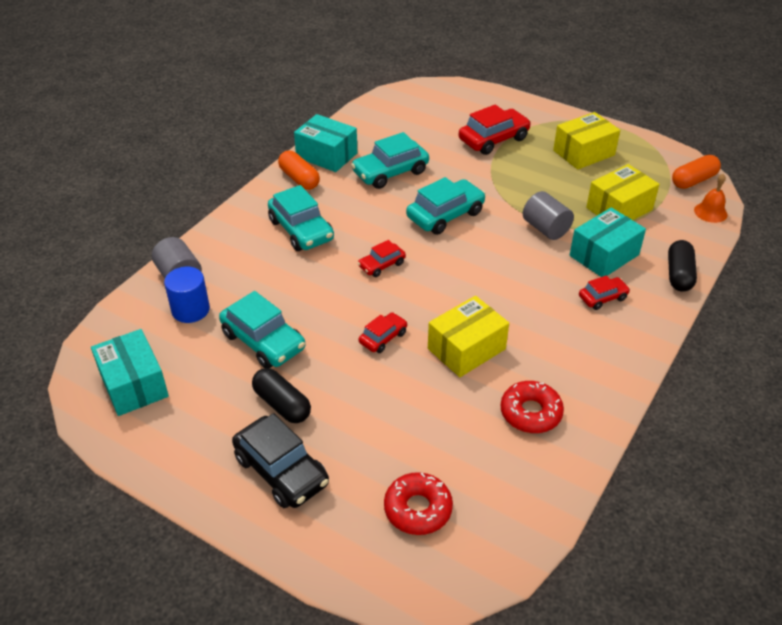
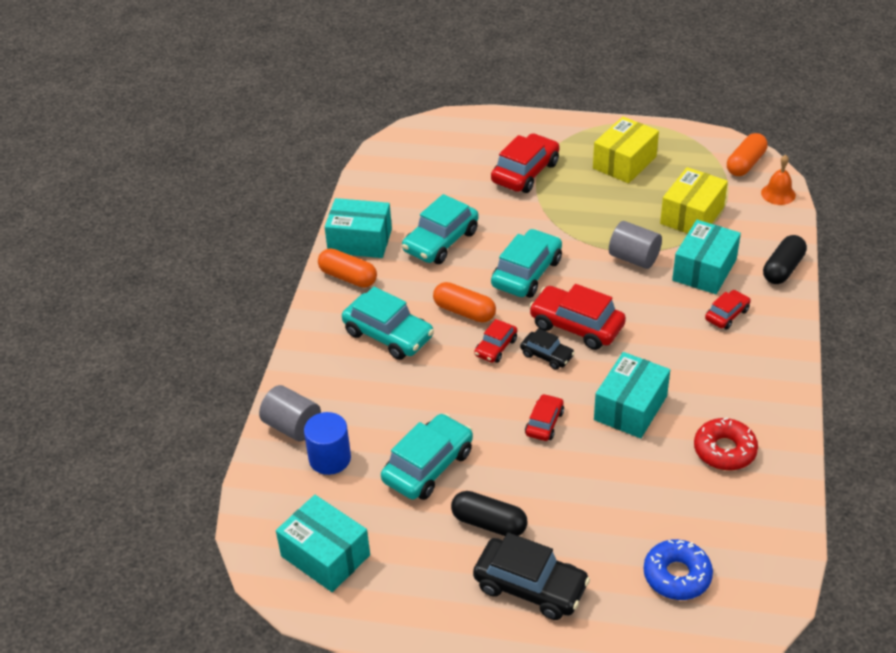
camera: 20 degrees left, 0 degrees up
turquoise car [219,291,305,368] -> turquoise car turned 75 degrees counterclockwise [381,413,473,500]
red donut [384,472,453,535] -> blue donut [643,539,713,600]
yellow box [428,296,509,377] -> turquoise box [594,352,670,438]
black capsule [668,240,697,291] -> black capsule turned 45 degrees clockwise [763,235,807,284]
none -> orange capsule [433,282,496,323]
none -> black car [520,328,575,370]
none -> red car [529,284,626,350]

